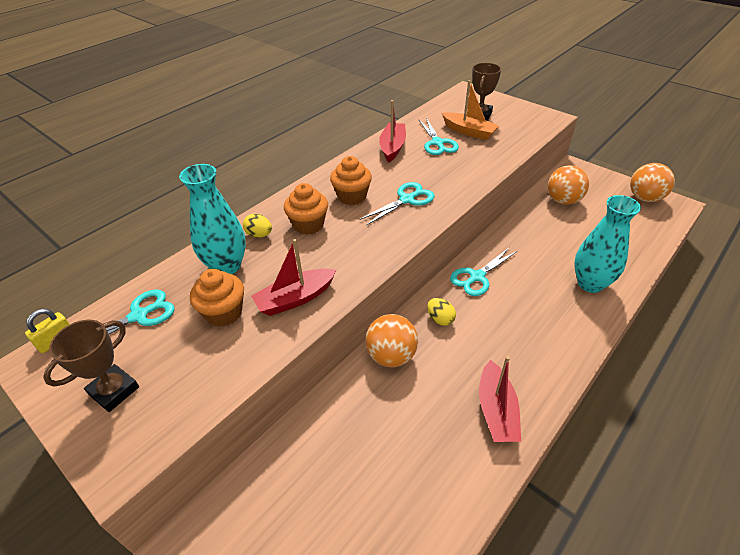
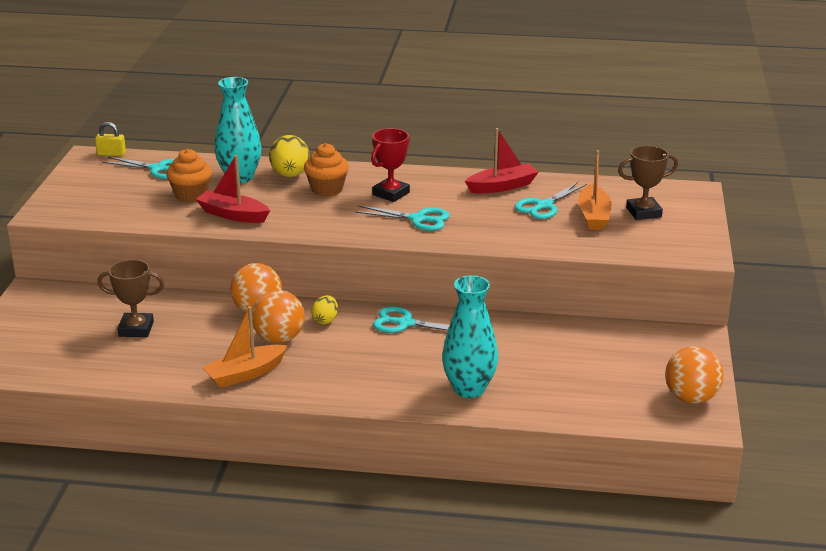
camera: 55 degrees right, 15 degrees down
brown trophy [43,320,139,412] -> brown trophy moved to [97,259,164,337]
yellow egg [243,214,272,238] -> yellow egg [269,135,310,177], size x1.74
orange cupcake [330,156,372,205] -> red trophy [371,128,410,202]
red boat [479,356,521,442] -> orange boat [202,306,288,388]
orange ball [548,165,589,205] -> orange ball moved to [252,290,305,343]

